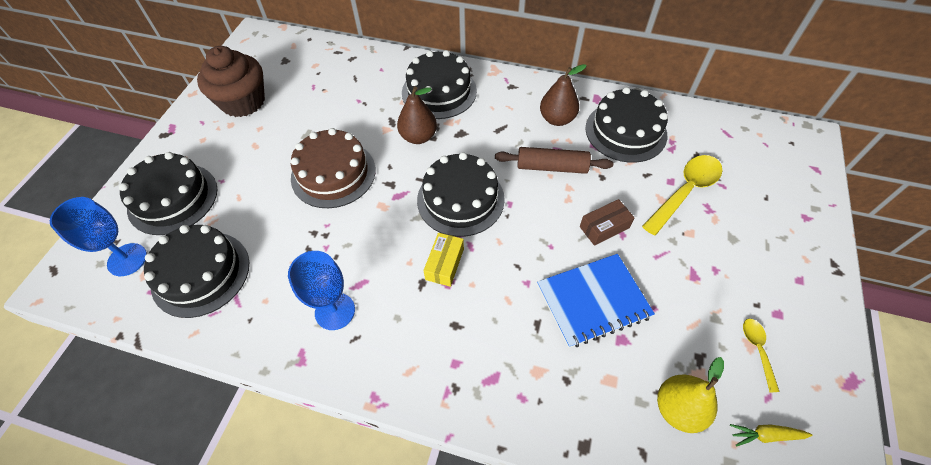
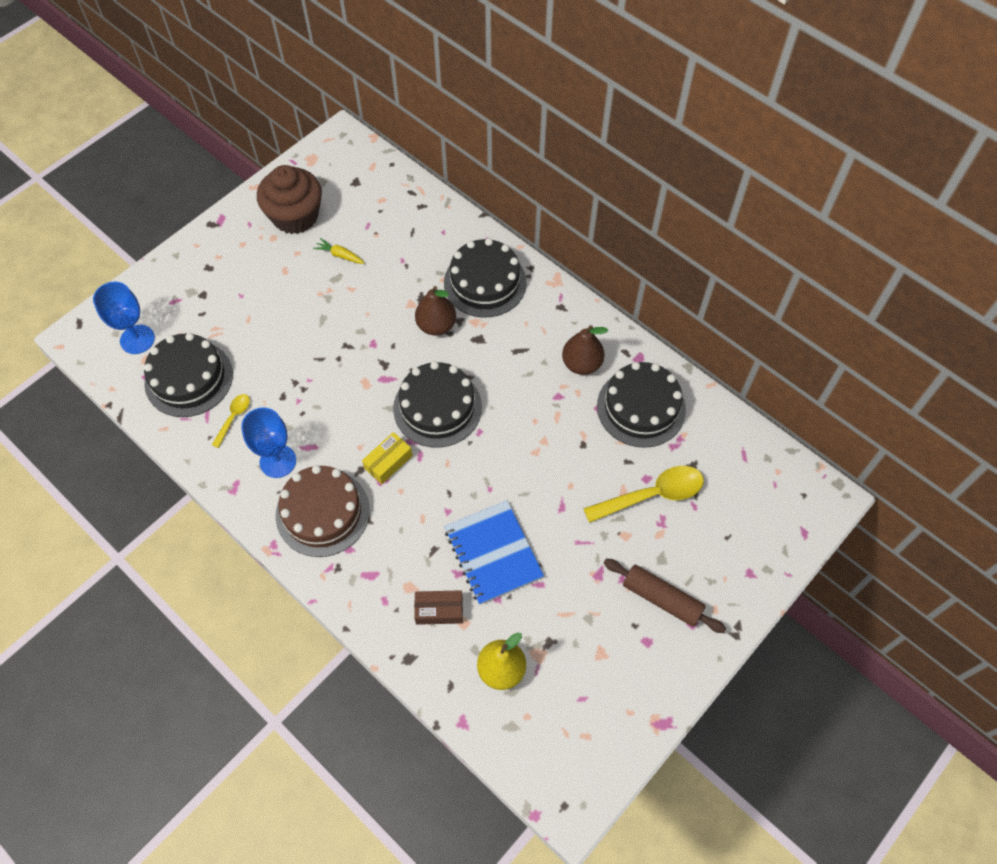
camera: 25 degrees right, 5 degrees up
black cake [119,152,218,235] -> none
brown cake [291,128,376,208] -> brown cake moved to [276,465,370,557]
brown rolling pin [495,147,614,174] -> brown rolling pin moved to [604,559,726,633]
blue notebook [537,254,655,348] -> blue notebook turned 60 degrees clockwise [444,501,544,605]
brown box [580,199,635,246] -> brown box moved to [414,590,463,625]
yellow carrot [730,424,812,447] -> yellow carrot moved to [313,238,365,264]
yellow spoon [743,319,780,392] -> yellow spoon moved to [212,394,250,448]

